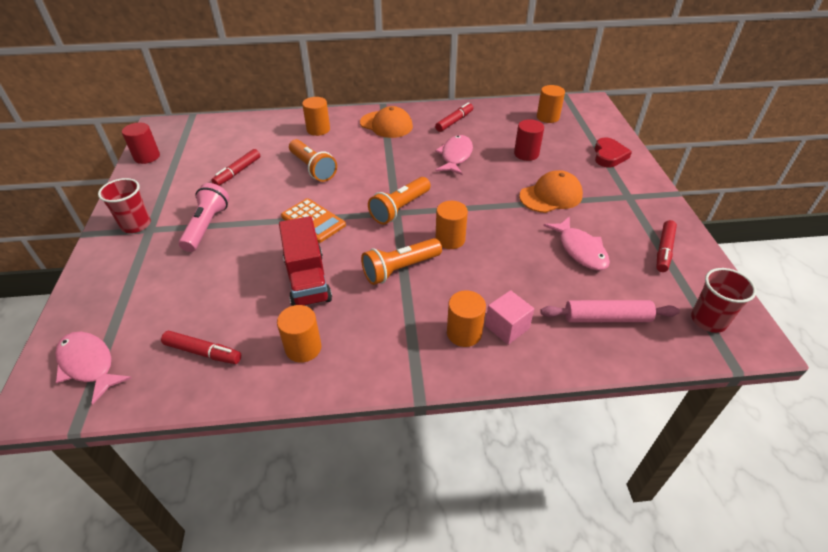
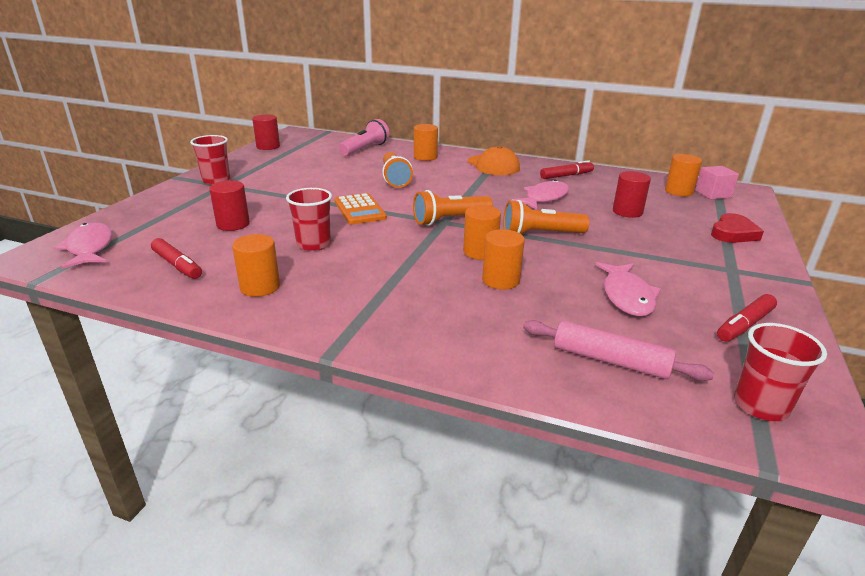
camera: 25 degrees right, 15 degrees down
pink flashlight [179,183,229,252] -> pink flashlight moved to [339,119,390,156]
red marker [212,149,260,186] -> none
red truck [279,216,332,306] -> red cup [286,188,332,251]
orange flashlight [361,238,442,285] -> orange flashlight moved to [503,200,589,234]
orange cylinder [447,290,486,347] -> orange cylinder moved to [482,229,525,290]
pink cube [485,290,534,345] -> pink cube moved to [695,166,739,199]
orange cap [519,170,583,213] -> none
none -> red cylinder [209,180,250,231]

